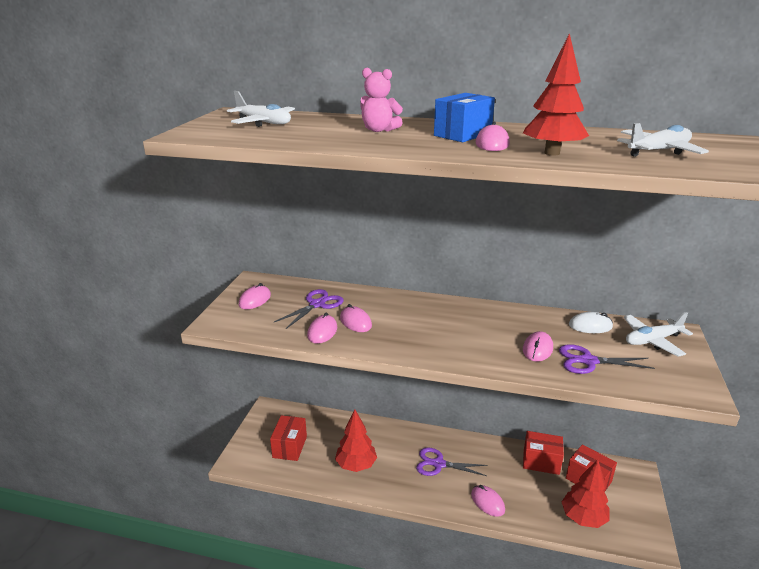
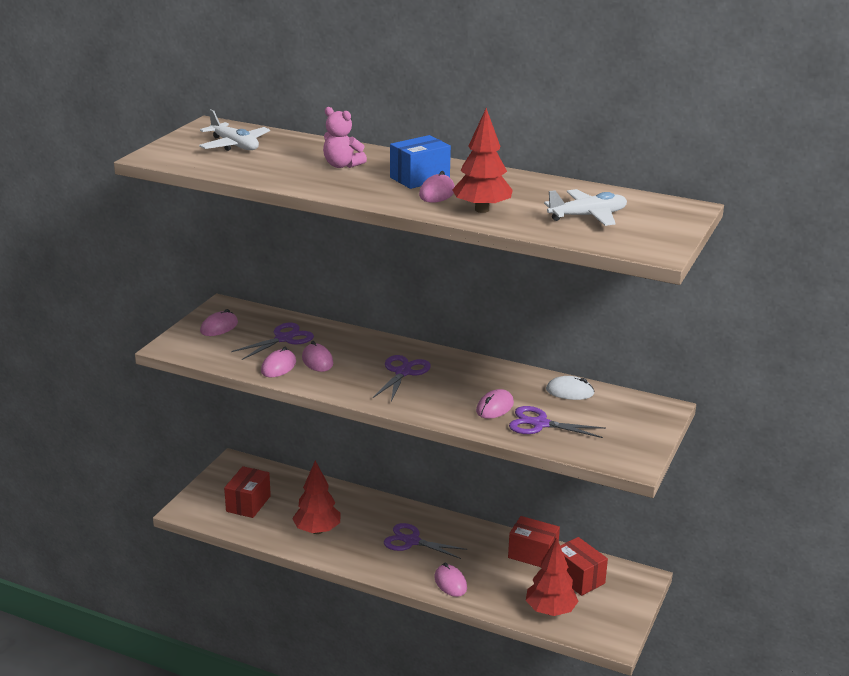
camera: 10 degrees right, 0 degrees up
white plane [624,312,693,357] -> none
none -> purple scissors [373,355,431,402]

